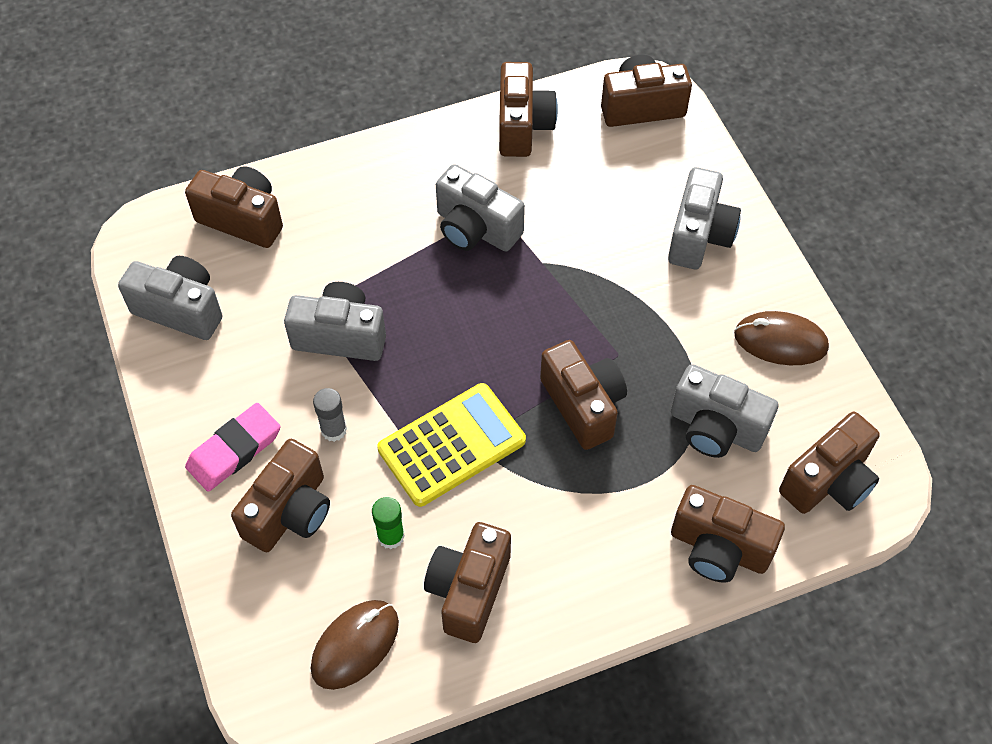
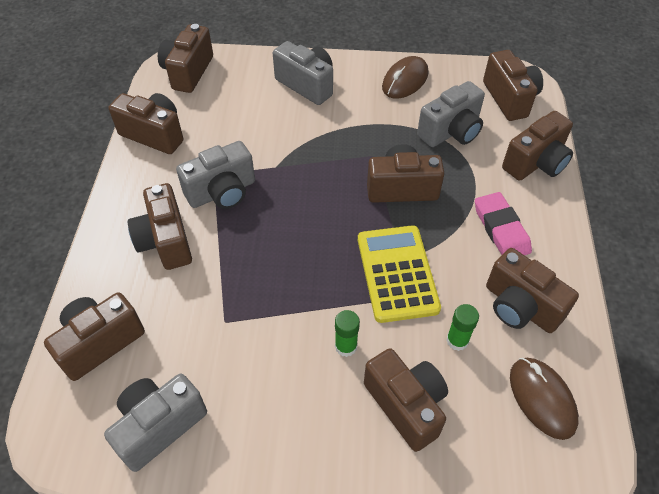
camera: 65 degrees left, 5 degrees down
pink eraser [185,403,280,492] -> pink eraser moved to [475,192,532,255]
grey camera [284,282,386,361] -> none
grey glue stick [313,388,347,442] -> green glue stick [335,310,360,357]
none -> brown camera [128,183,192,270]

